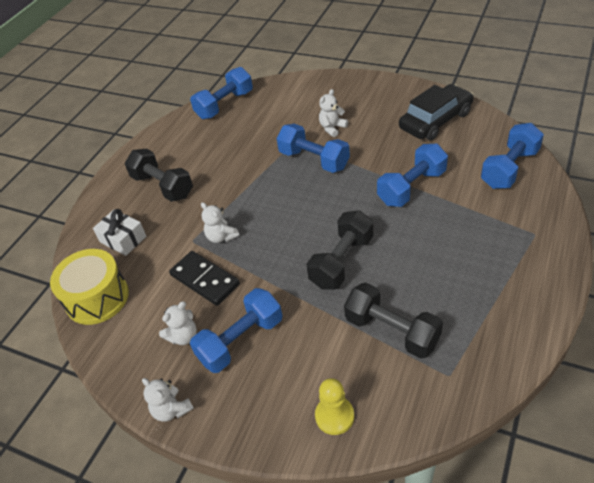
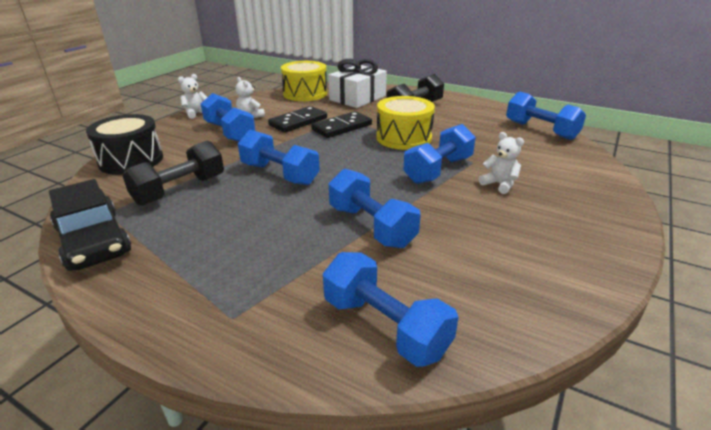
camera: 90 degrees right, 15 degrees down
white gift [93,209,146,256] -> white gift [328,59,387,108], size x1.58
white teddy bear [201,202,239,243] -> black domino [311,111,372,138]
black dumbbell [307,210,373,290] -> blue dumbbell [238,130,320,185]
yellow pawn [315,378,354,435] -> black drum [86,114,163,175]
black car [399,84,474,140] -> black car moved to [49,179,131,271]
none -> yellow drum [377,96,435,150]

